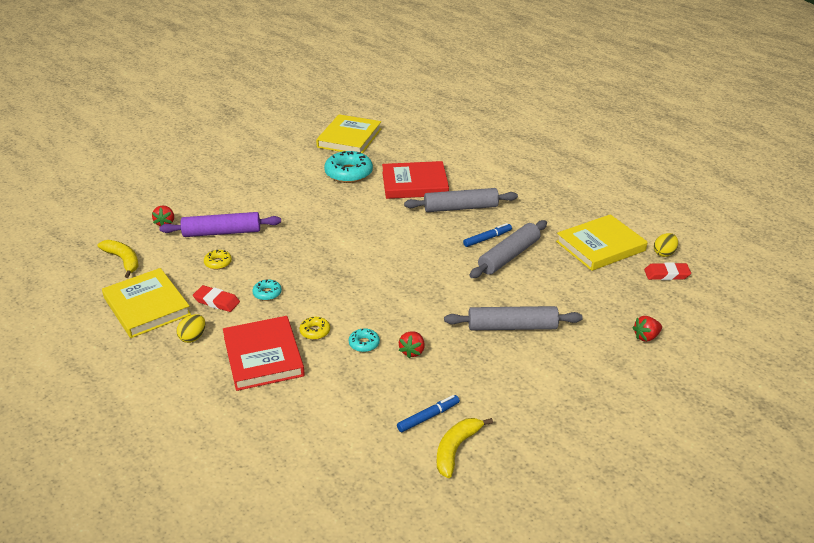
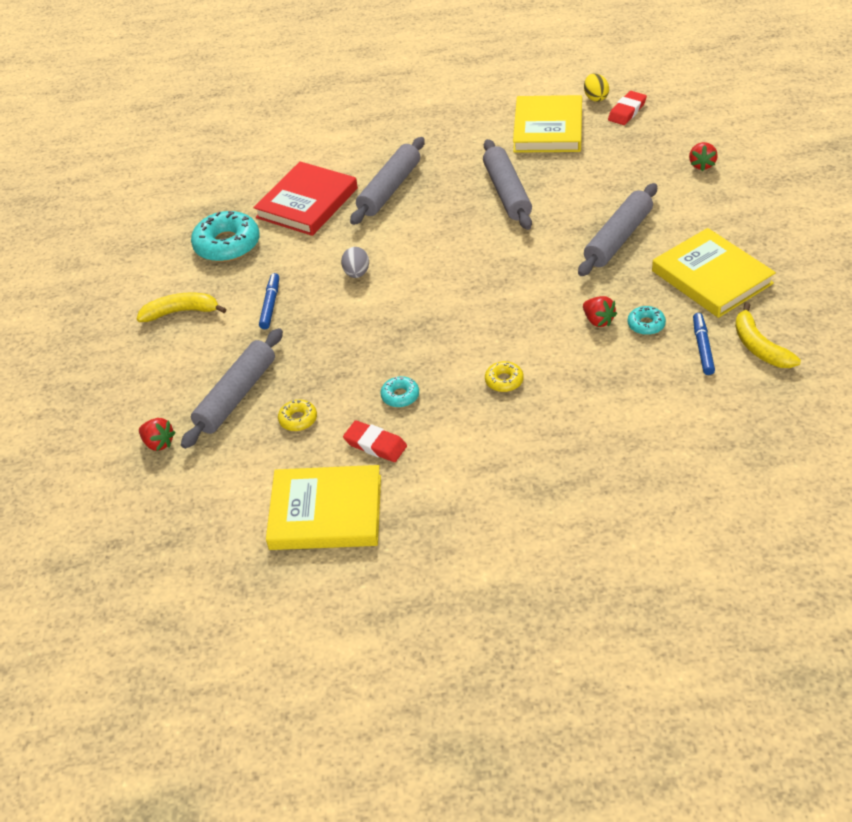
camera: 50 degrees left, 10 degrees up
yellow banana [97,240,138,278] -> yellow banana moved to [137,292,226,322]
purple rolling pin [159,212,281,237] -> grey rolling pin [181,328,283,449]
yellow egg [176,314,205,343] -> none
red eraser [193,285,240,312] -> red eraser turned 60 degrees clockwise [343,420,407,462]
red book [223,316,305,391] -> none
yellow book [316,114,381,153] -> yellow book moved to [652,228,776,318]
turquoise donut [349,328,380,352] -> turquoise donut moved to [628,306,666,335]
blue marker [463,223,512,247] -> blue marker moved to [259,273,279,329]
none -> grey egg [341,247,369,278]

